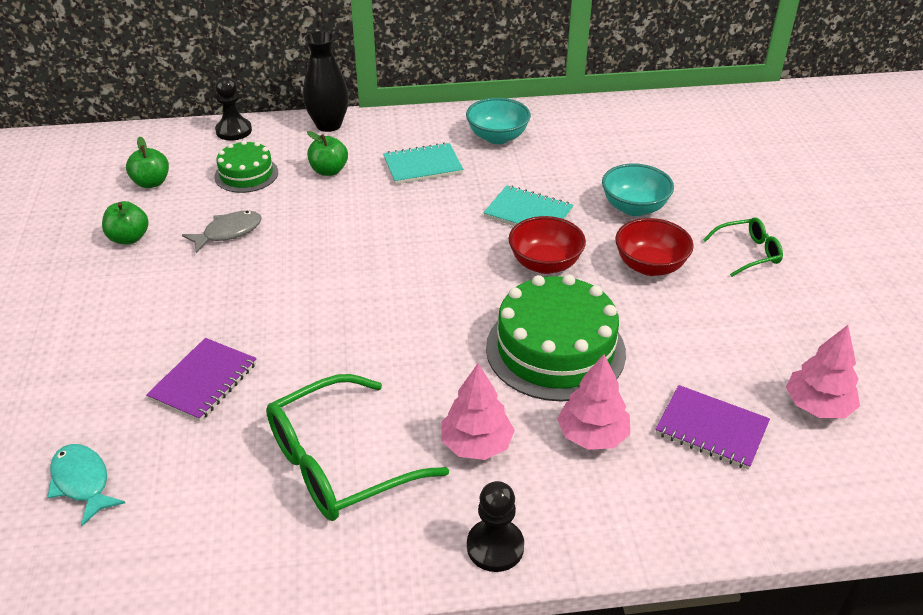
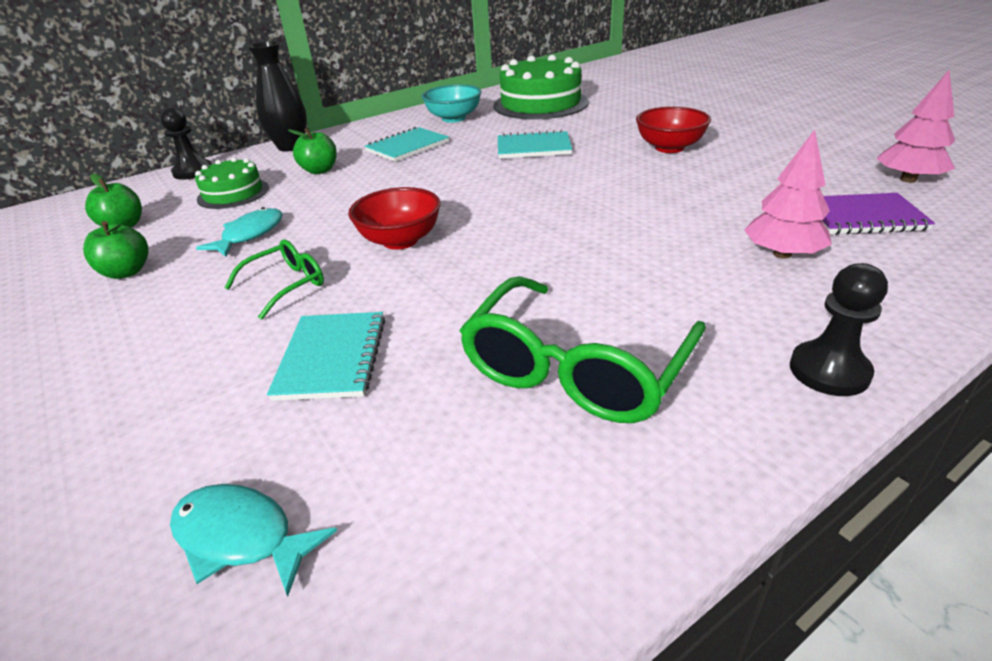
camera: 25 degrees left, 5 degrees down
purple notebook [146,338,257,422] -> turquoise notebook [267,312,385,401]
grey fish [182,211,262,253] -> turquoise fish [196,207,282,257]
pink tree [441,363,515,460] -> none
green cake [486,274,626,401] -> green cake moved to [494,55,589,119]
red bowl [508,216,586,274] -> red bowl moved to [348,187,441,250]
turquoise bowl [602,164,674,216] -> none
green glasses [703,217,783,277] -> green glasses moved to [224,240,324,319]

